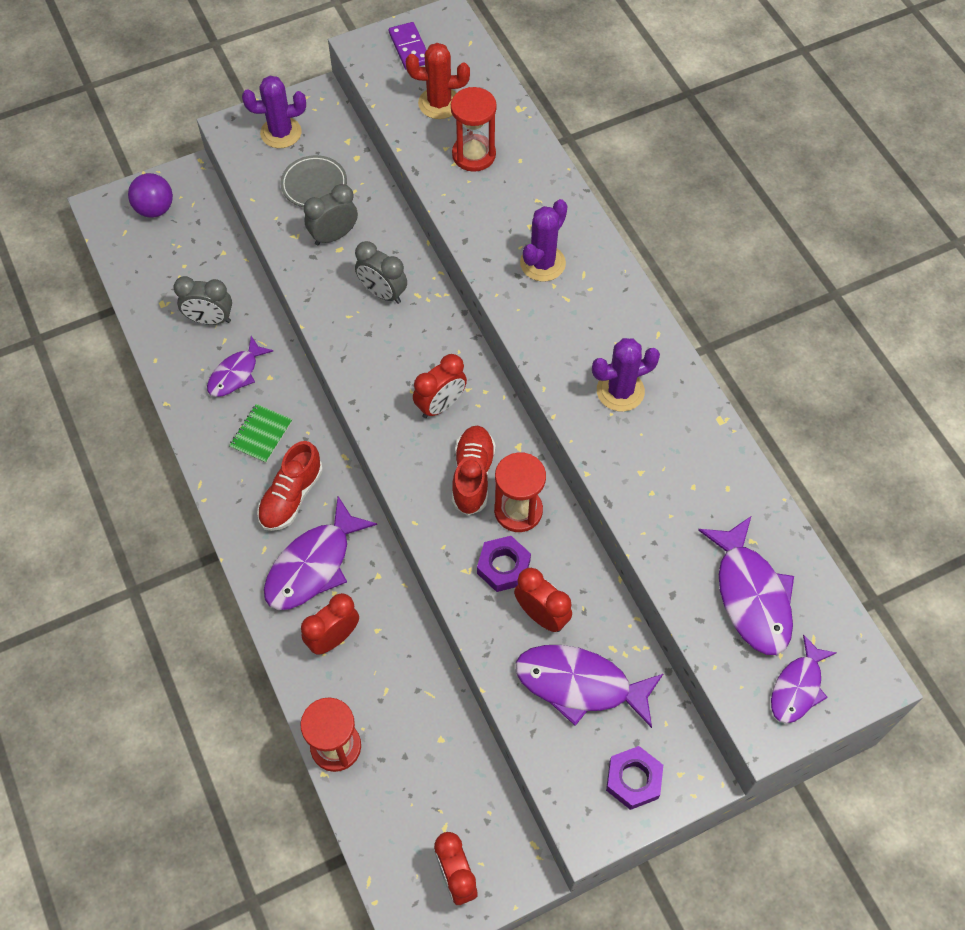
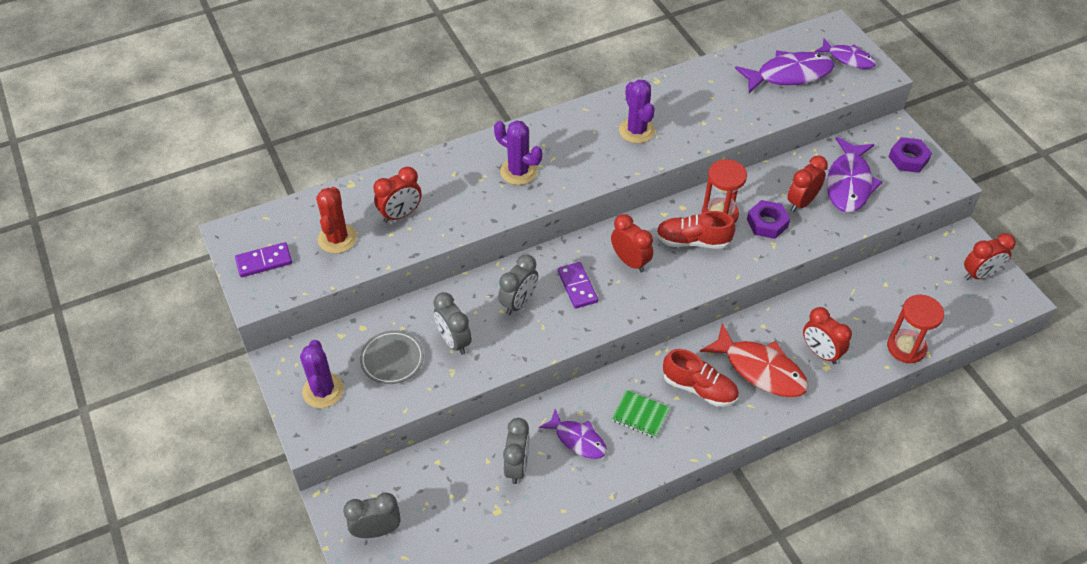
camera: 90 degrees left, 10 degrees down
purple ball [128,173,173,218] -> grey clock [343,493,401,538]
purple fish [264,497,377,610] -> red fish [700,323,809,397]
red hourglass [451,87,497,172] -> red clock [374,167,422,223]
none -> purple domino [558,262,598,309]

